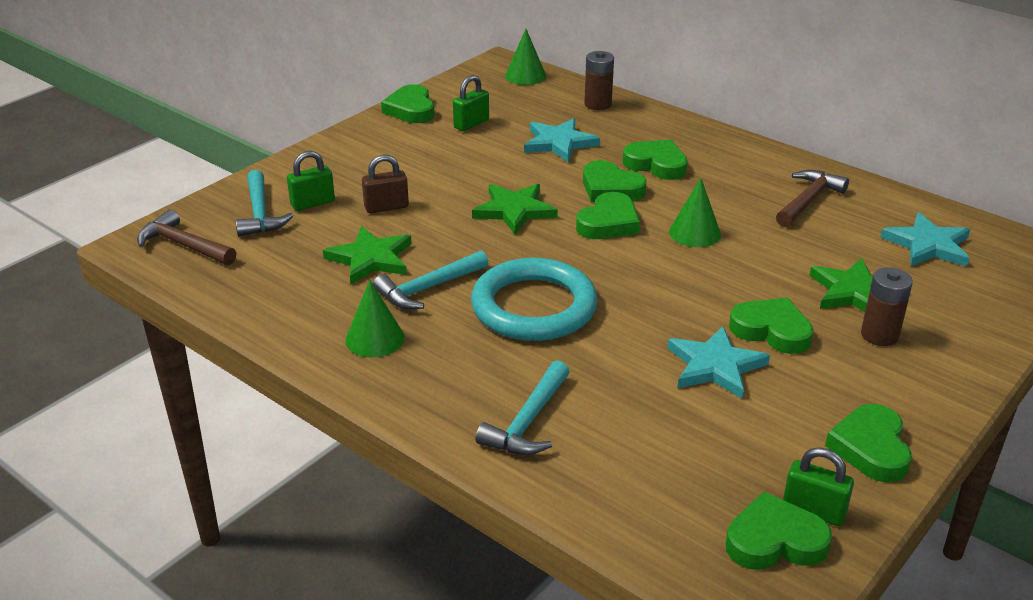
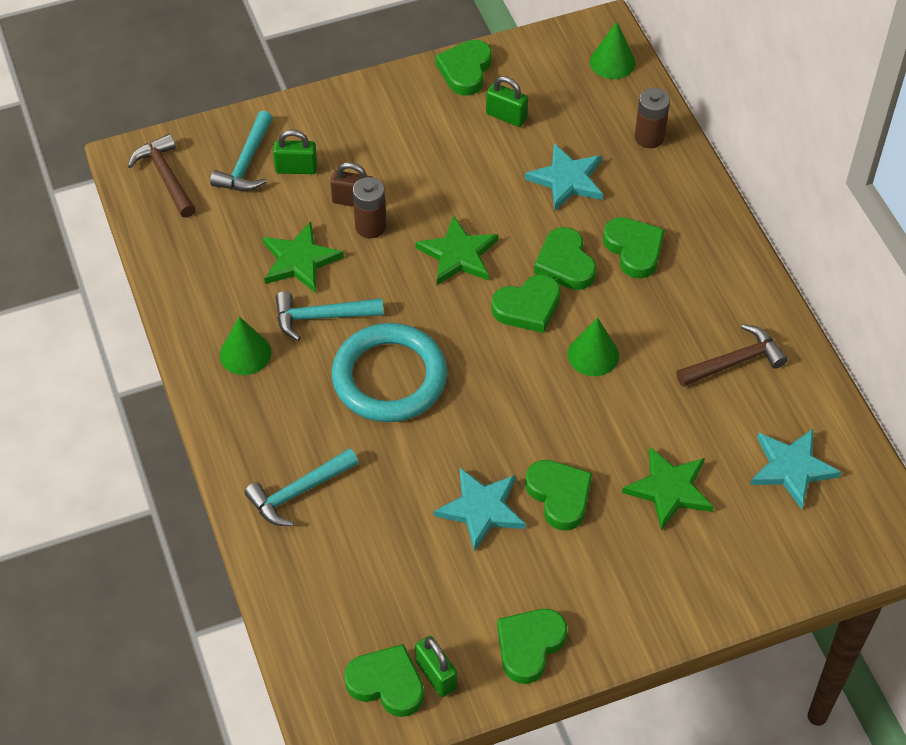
camera: 30 degrees right, 20 degrees up
green padlock [453,75,489,131] -> green padlock turned 45 degrees clockwise [486,76,528,127]
brown battery [861,267,913,346] -> brown battery moved to [353,177,386,239]

